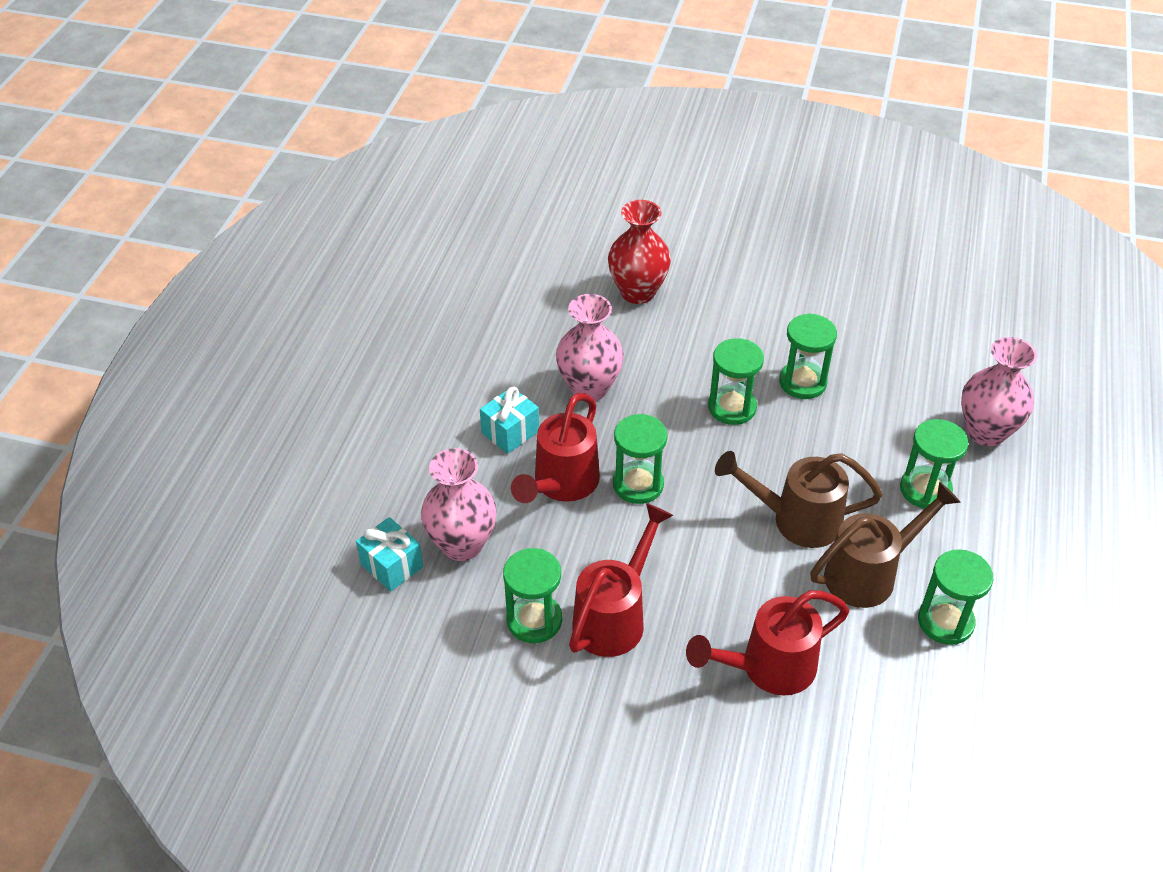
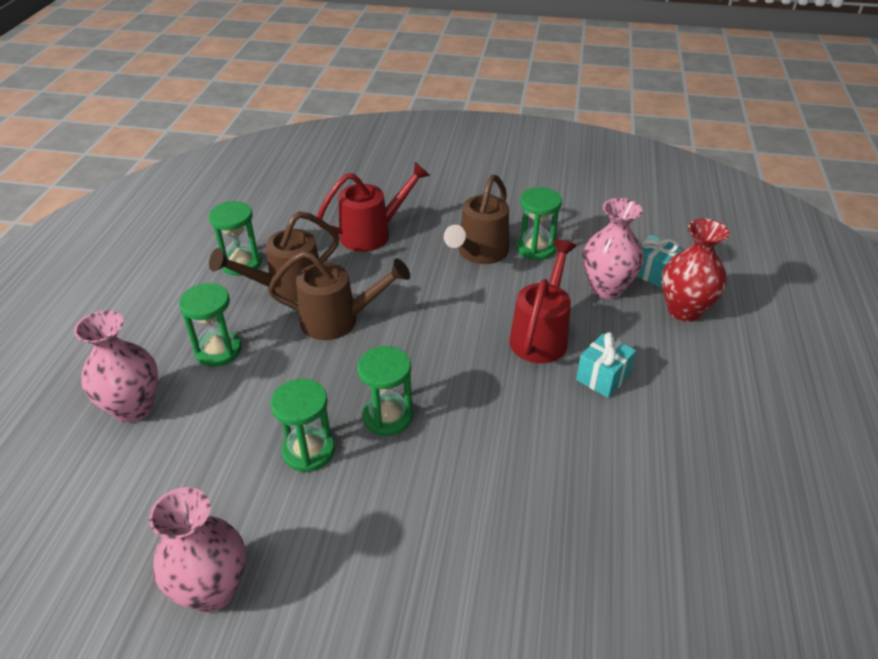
camera: 175 degrees right, 5 degrees down
pink vase [556,294,624,401] -> pink vase moved to [149,487,245,612]
red watering can [569,503,673,657] -> brown watering can [444,175,509,264]
red vase [608,200,671,304] -> red vase moved to [662,218,730,322]
green hourglass [613,414,667,504] -> none

